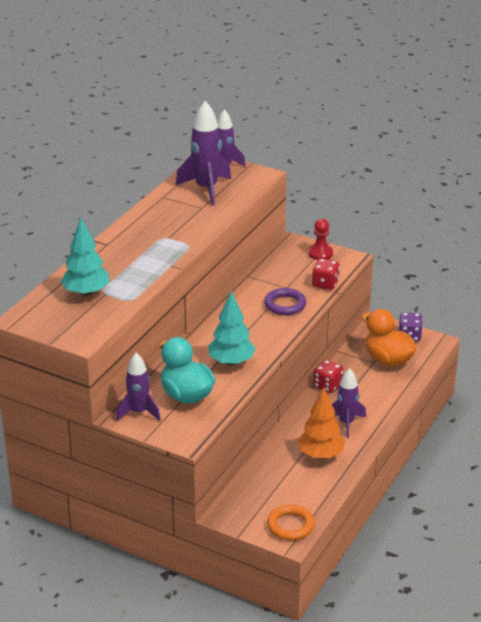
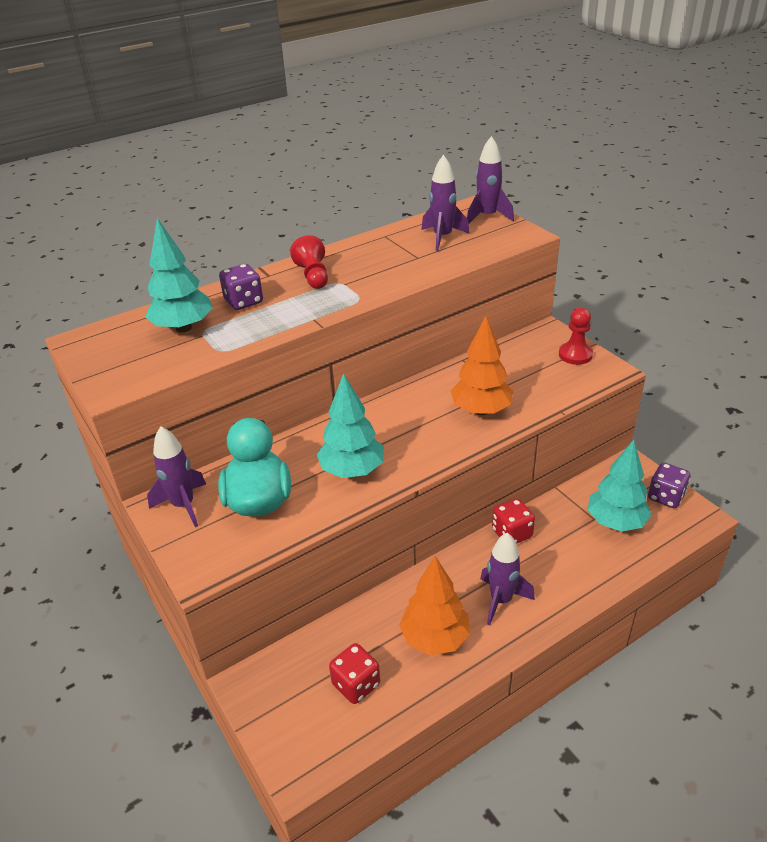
camera: 30 degrees right, 5 degrees up
purple rocket [176,101,231,205] -> purple rocket [422,155,470,251], size x0.67
purple ring [264,288,306,315] -> orange tree [451,316,513,415]
orange ring [267,505,315,540] -> none
red dice [312,259,340,290] -> red dice moved to [329,643,380,704]
orange duck [361,309,416,367] -> turquoise tree [588,440,652,532]
none -> purple dice [219,264,263,310]
none -> red pawn [290,235,328,289]

